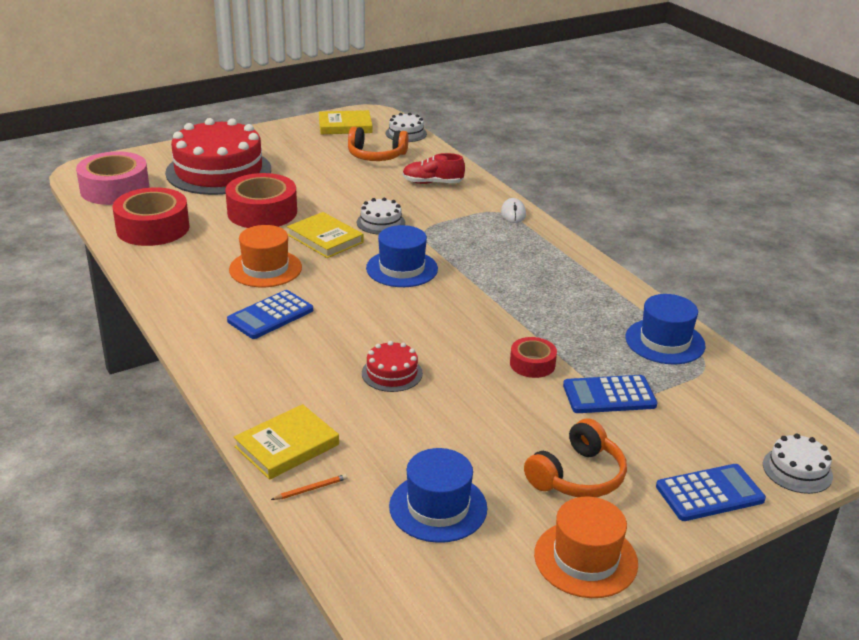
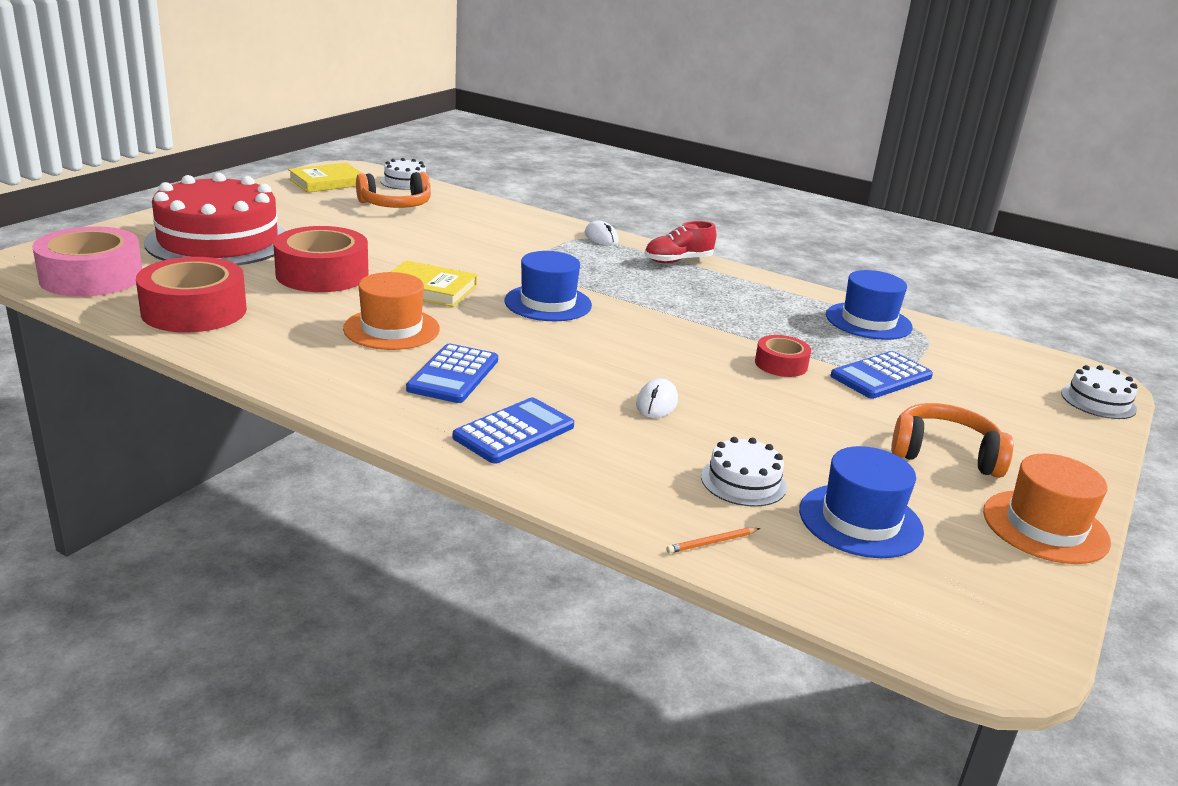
camera: 30 degrees left, 5 degrees down
yellow book [234,404,339,480] -> none
orange pencil [271,474,347,500] -> orange pencil turned 150 degrees counterclockwise [666,528,760,553]
white cake [357,197,405,234] -> white cake moved to [701,437,787,507]
red cake [362,341,423,392] -> white mouse [636,378,678,418]
red shoe [402,153,465,184] -> red shoe moved to [645,221,716,263]
orange headphones [524,418,627,497] -> orange headphones turned 90 degrees counterclockwise [891,403,1013,478]
blue calculator [656,464,766,521] -> blue calculator moved to [453,397,574,464]

